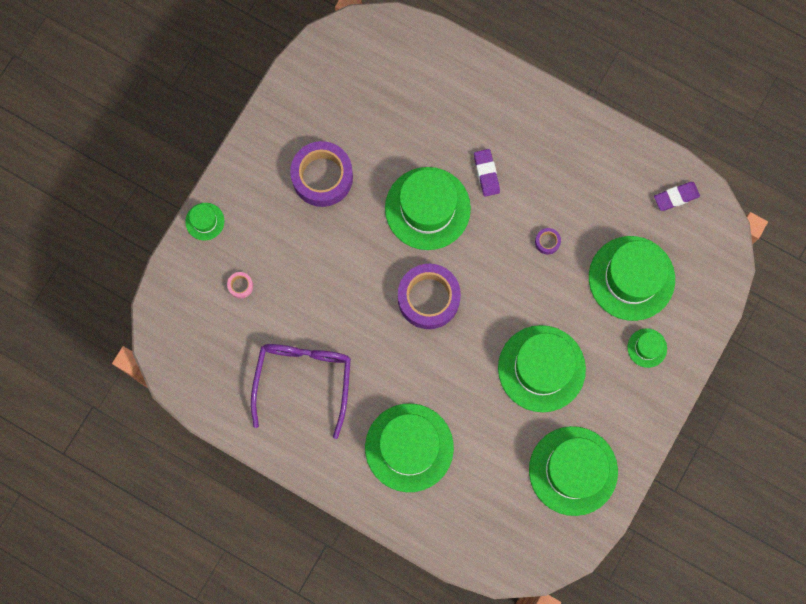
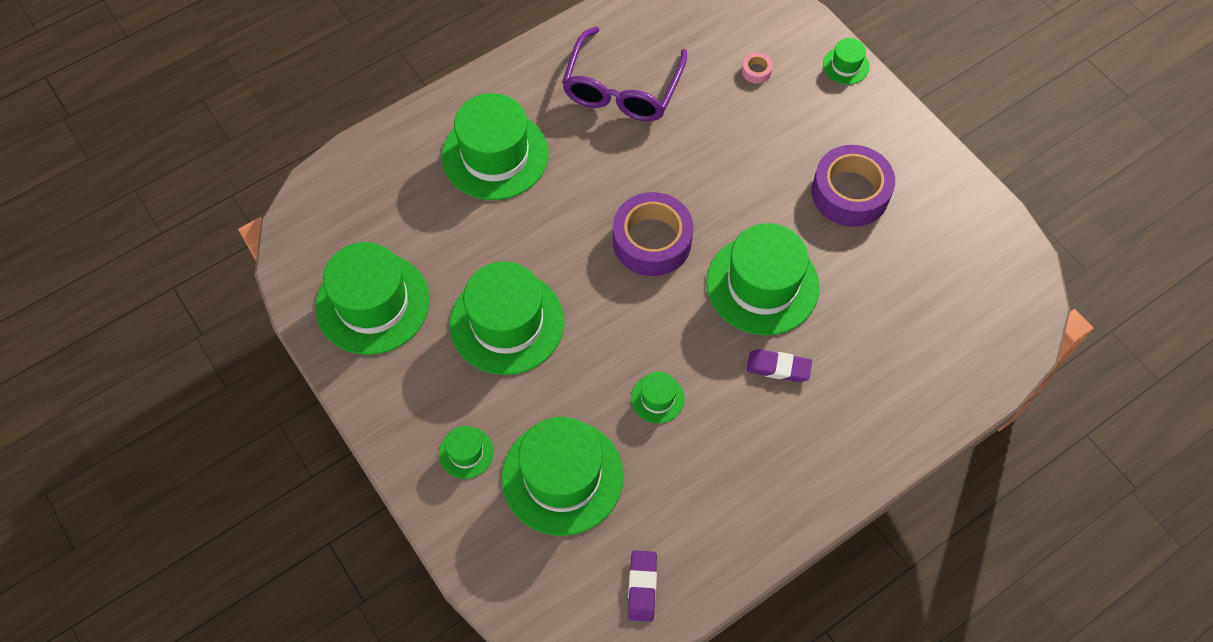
camera: 115 degrees right, 15 degrees down
purple glasses [251,344,351,439] -> purple glasses turned 75 degrees clockwise [562,27,687,121]
purple tape [535,228,561,255] -> green hat [631,372,685,423]

